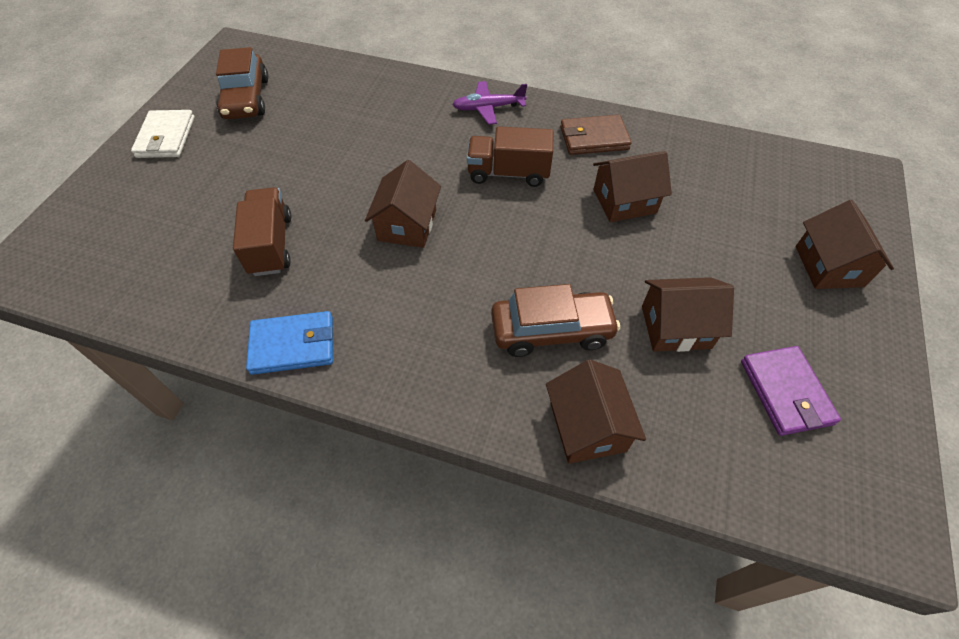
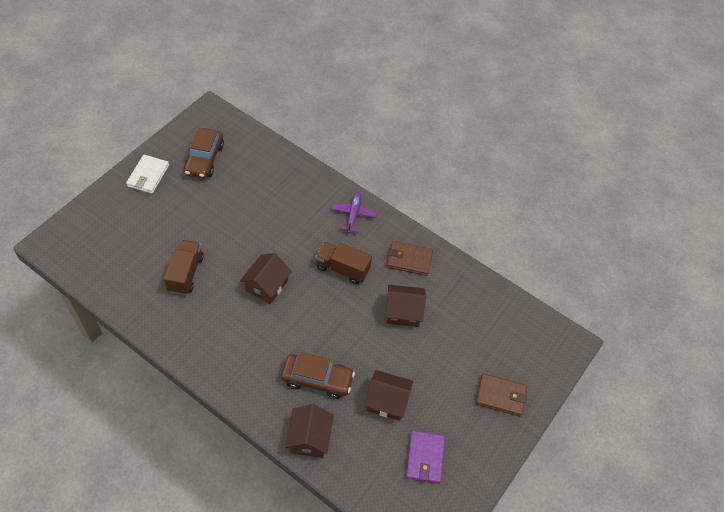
camera: 15 degrees right, 0 degrees up
blue wallet [246,311,333,375] -> none
purple plane [452,81,527,125] -> purple plane turned 90 degrees clockwise [331,192,377,233]
brown house [796,200,894,289] -> brown wallet [476,373,527,417]

